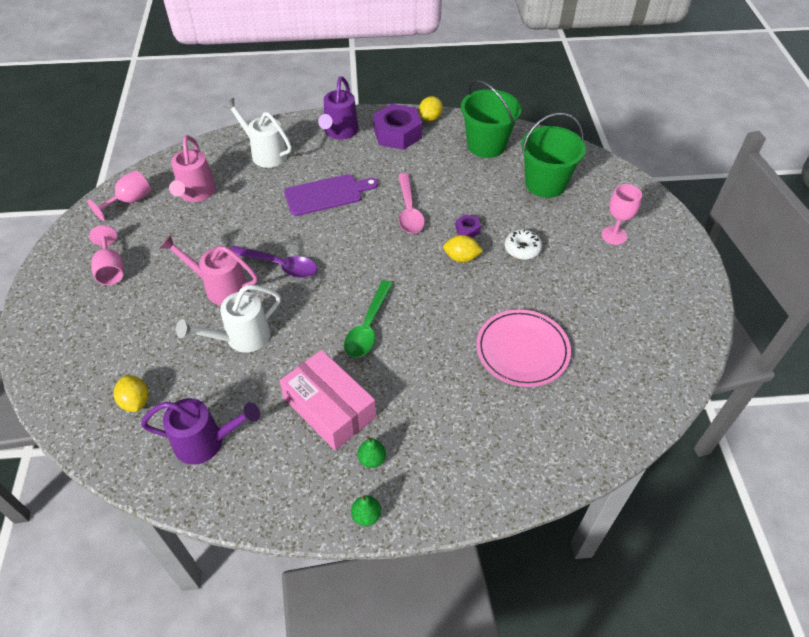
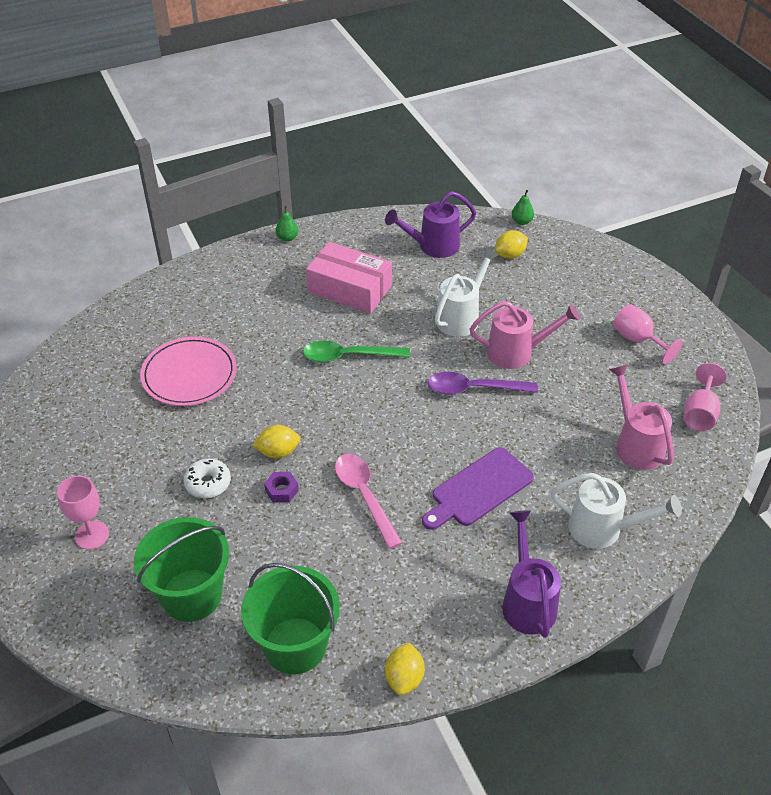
camera: 160 degrees right, 5 degrees down
yellow lemon [114,375,148,412] -> yellow lemon turned 75 degrees counterclockwise [495,230,528,259]
green spoon [344,280,393,358] -> green spoon turned 90 degrees counterclockwise [303,341,410,362]
green pear [357,436,386,468] -> green pear moved to [512,190,534,225]
purple nut [373,104,422,150] -> none

